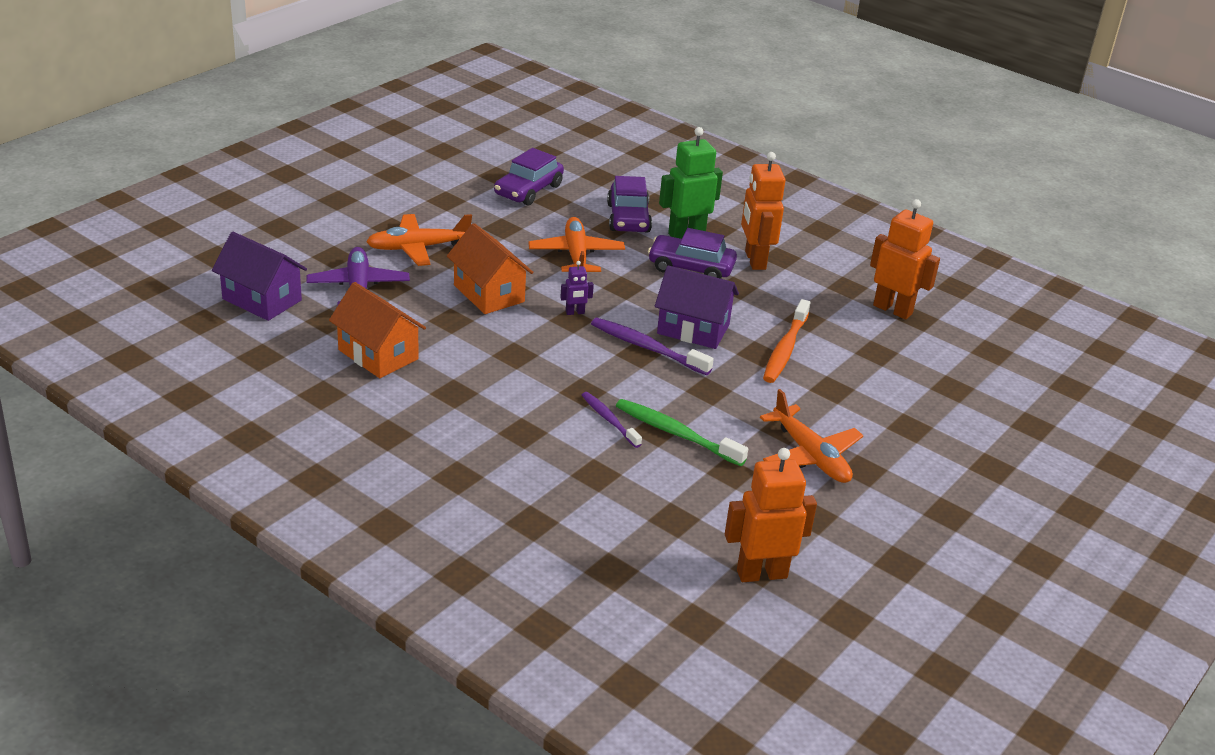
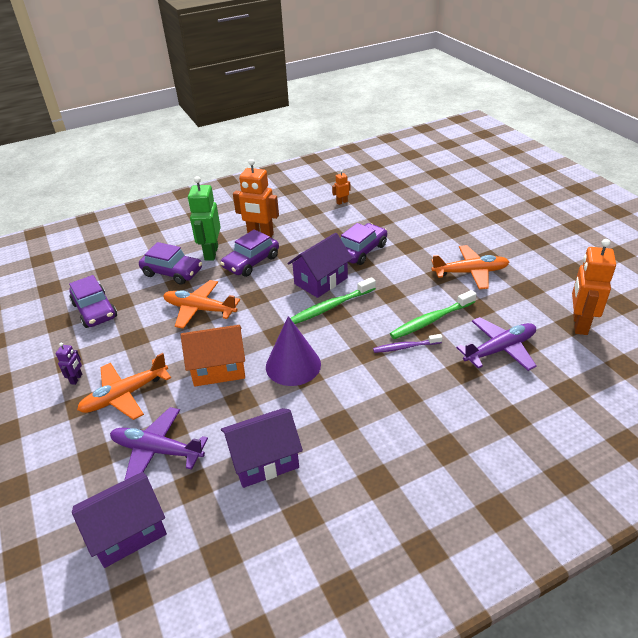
camera: 60 degrees left, 5 degrees up
orange house [329,282,426,378] -> purple house [221,408,303,488]
orange plane [366,214,472,266] -> orange plane turned 45 degrees clockwise [77,353,171,420]
purple robot [560,261,594,315] -> purple robot moved to [56,343,82,385]
purple toothbrush [591,318,714,375] -> green toothbrush [290,277,376,324]
orange toothbrush [763,299,810,383] -> purple car [341,223,387,265]
orange robot [870,199,940,320] -> orange robot [332,170,350,205], size x0.47
none -> purple cone [266,316,321,386]
none -> purple plane [456,317,537,371]

